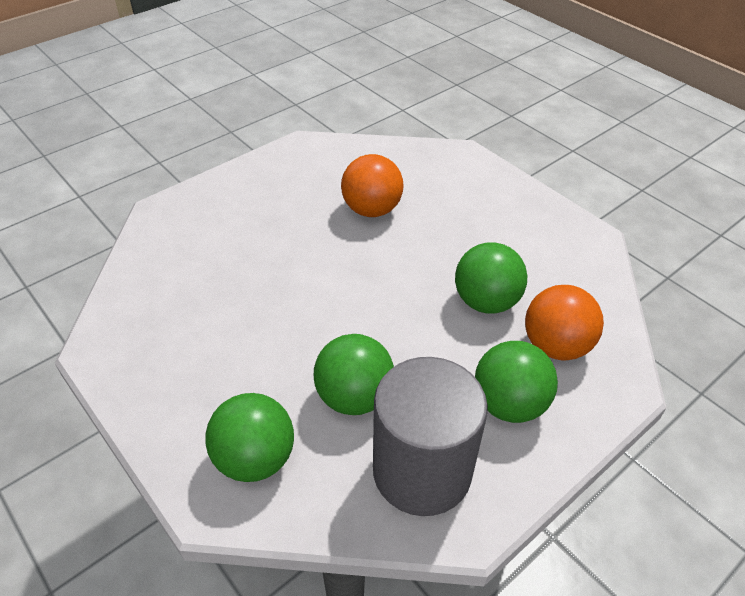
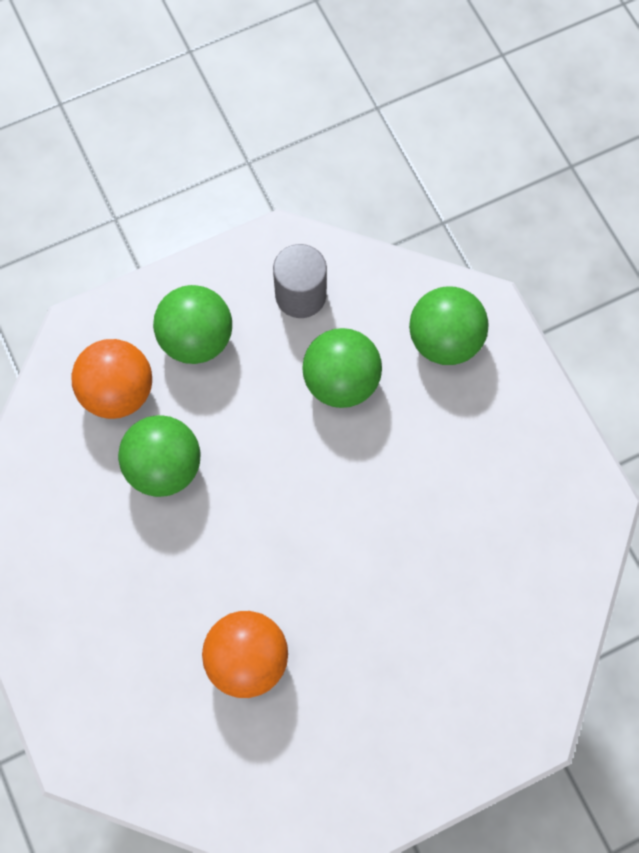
camera: 165 degrees left, 25 degrees up
grey cylinder [373,357,488,516] -> grey cylinder [273,244,327,318], size x0.58

